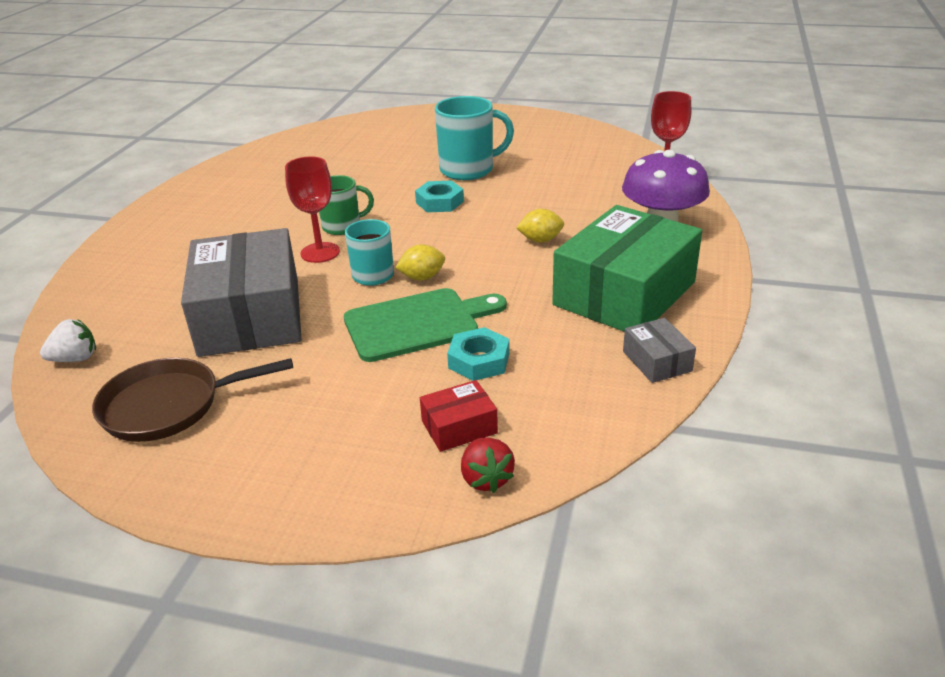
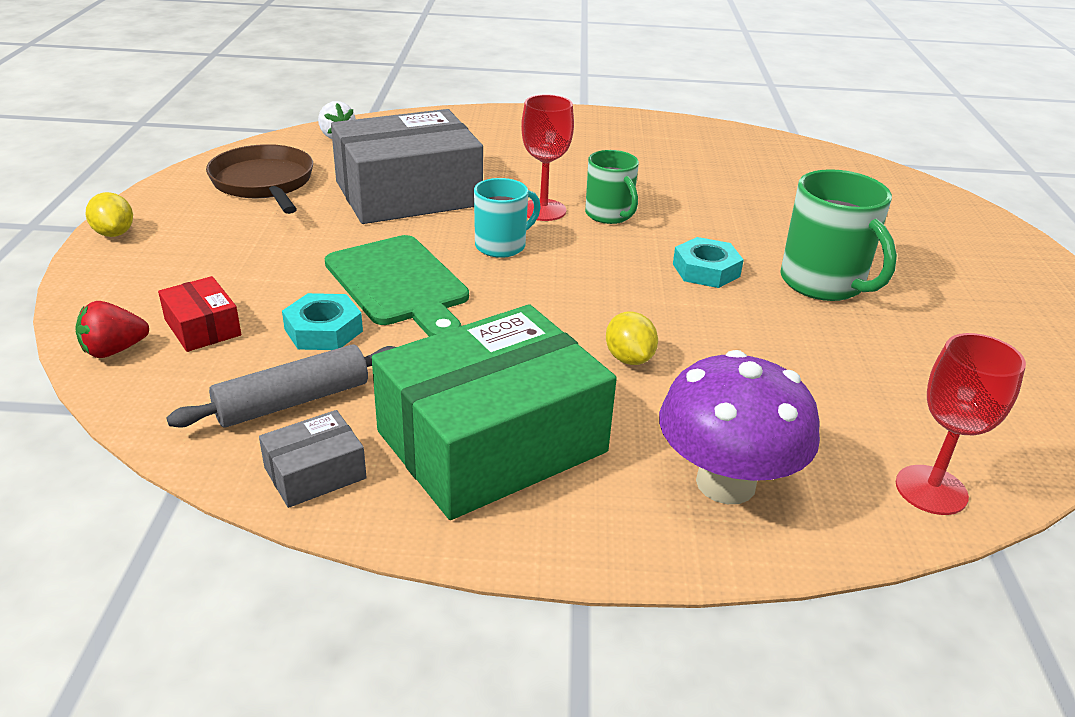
camera: 75 degrees right, 0 degrees up
yellow lemon [395,244,445,280] -> yellow lemon moved to [85,192,133,237]
turquoise mug [435,96,514,180] -> green mug [780,169,897,301]
green box [552,205,702,332] -> green box turned 60 degrees counterclockwise [372,304,617,520]
none -> grey rolling pin [166,344,396,428]

